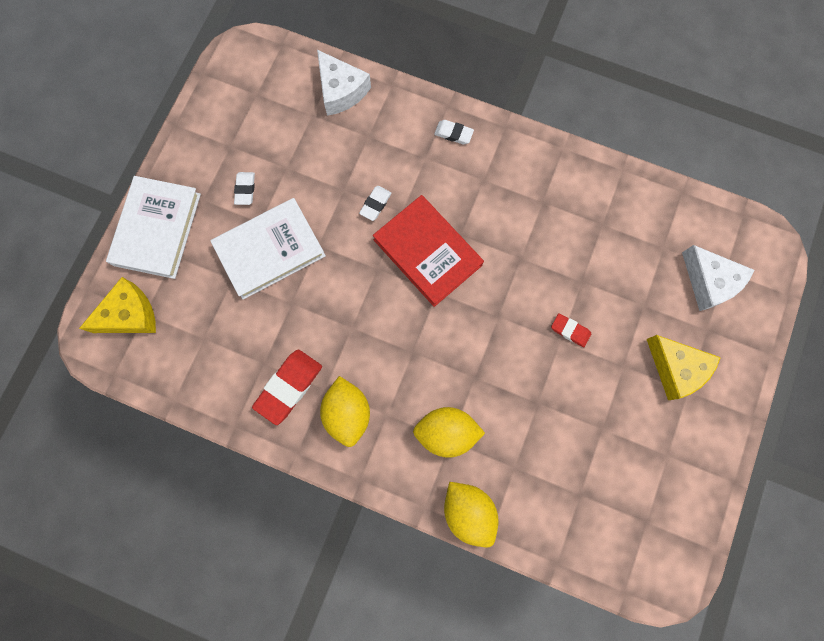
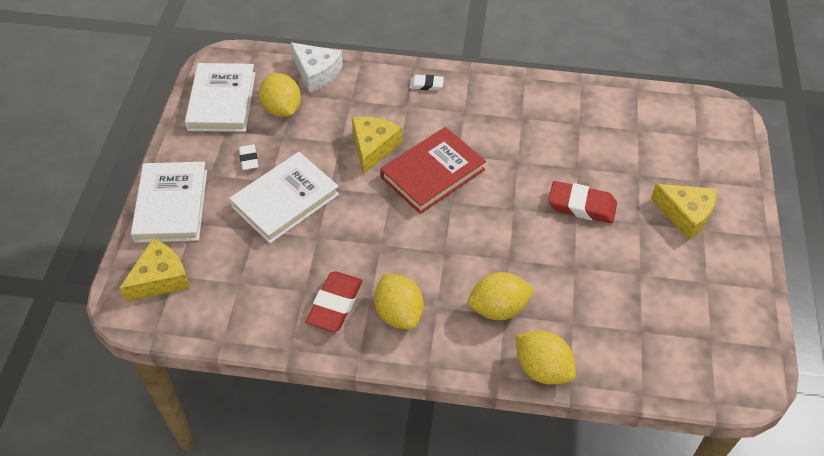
camera: 15 degrees left, 25 degrees down
white eraser [359,186,392,221] -> yellow cheese [352,117,402,174]
red book [373,195,484,307] -> red book turned 75 degrees counterclockwise [380,127,486,214]
red eraser [551,313,591,347] -> red eraser [548,181,617,223], size x1.82
white cheese [682,245,754,311] -> none
none -> white book [185,63,255,132]
none -> yellow lemon [259,73,301,117]

